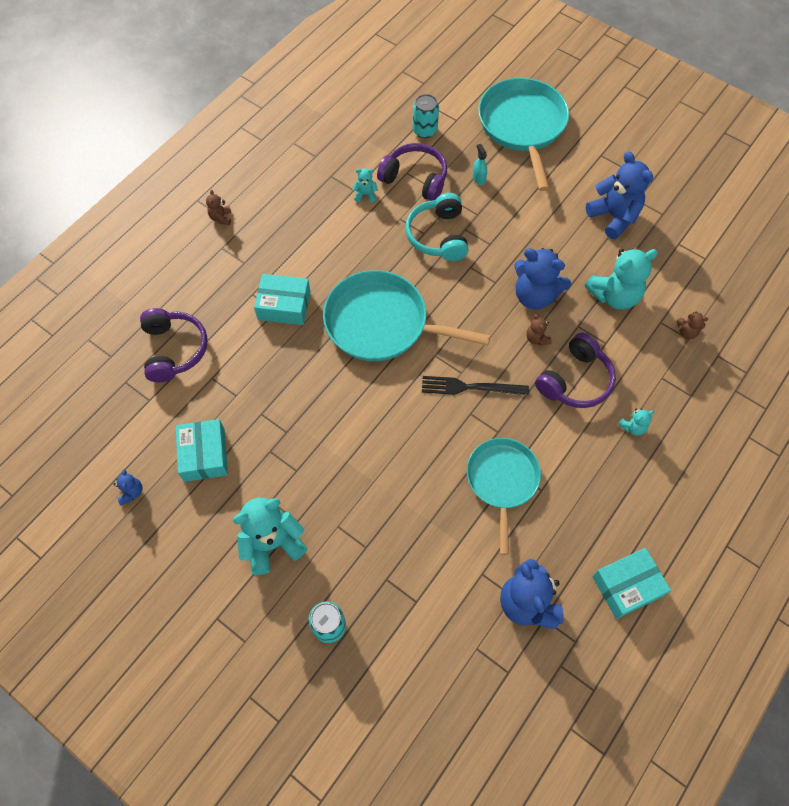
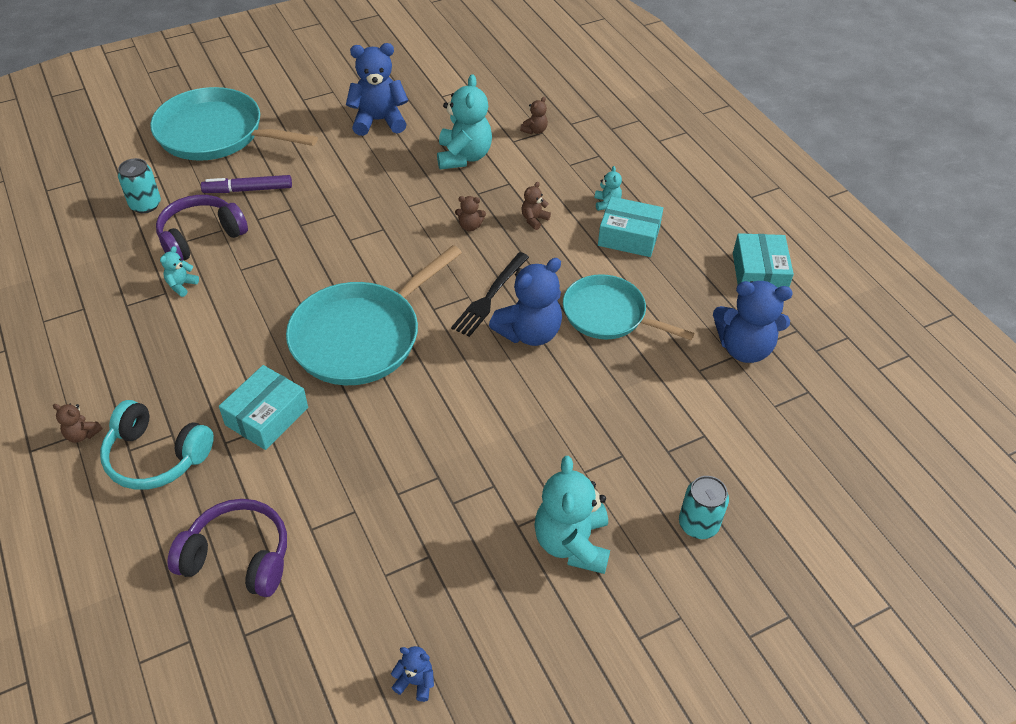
camera: 65 degrees left, 15 degrees down
turquoise box [176,419,228,482] -> turquoise box moved to [598,196,663,257]
turquoise headphones [405,193,469,261] -> turquoise headphones moved to [100,400,214,490]
turquoise spray bottle [473,144,487,185] -> purple marker [201,175,292,193]
blue teddy bear [514,248,571,309] -> blue teddy bear moved to [489,258,562,346]
purple headphones [535,333,616,408] -> brown teddy bear [521,182,551,230]

